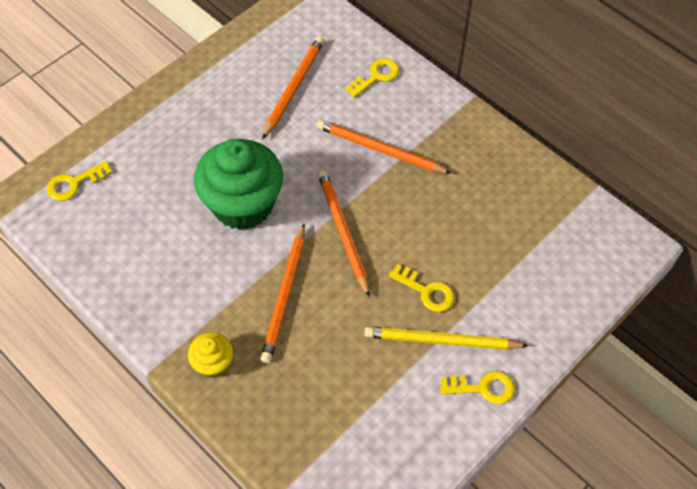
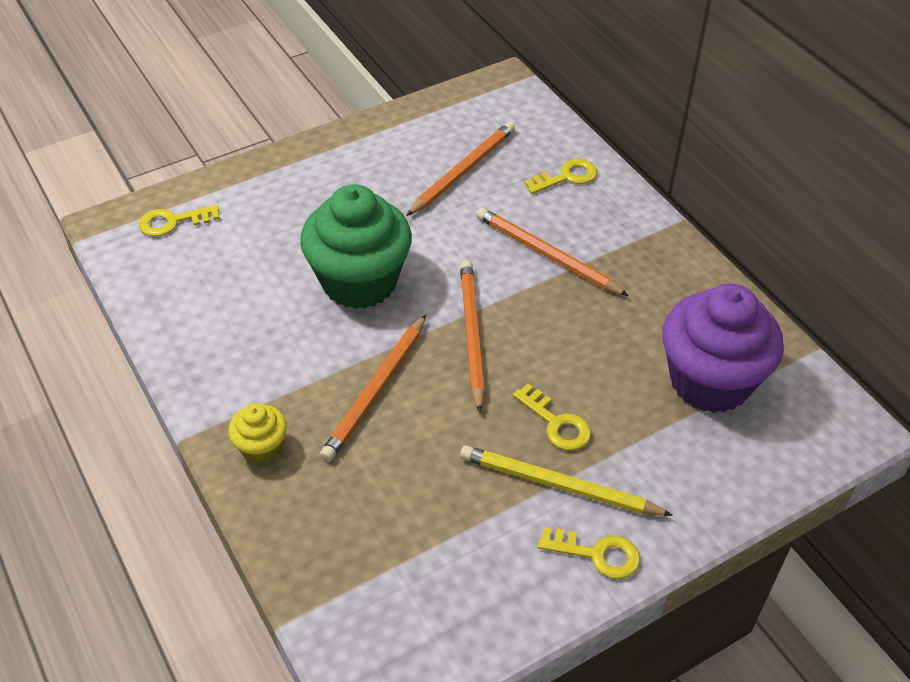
camera: 15 degrees right, 10 degrees down
none -> purple cupcake [662,284,784,413]

